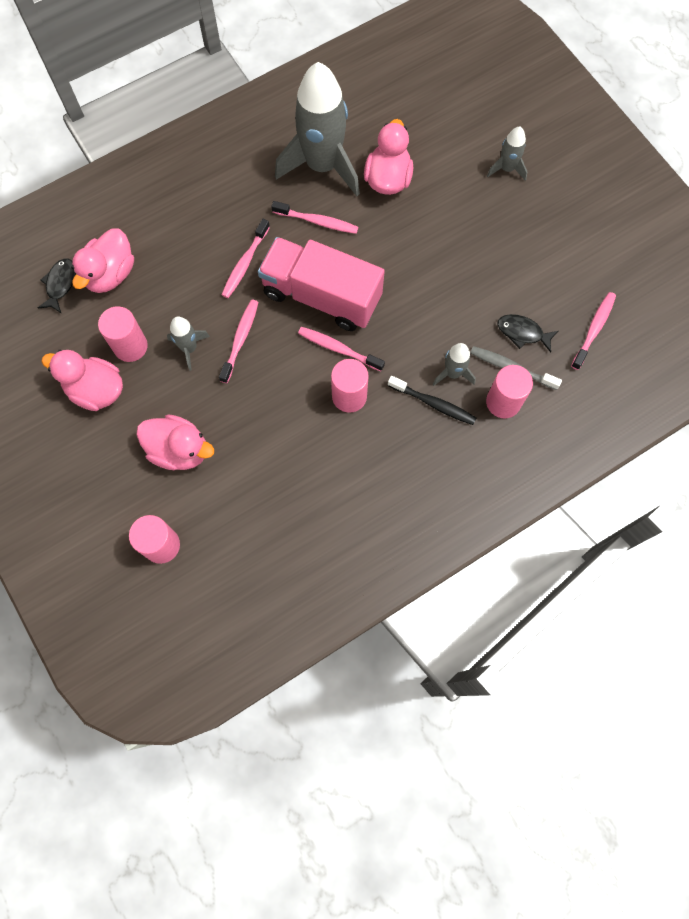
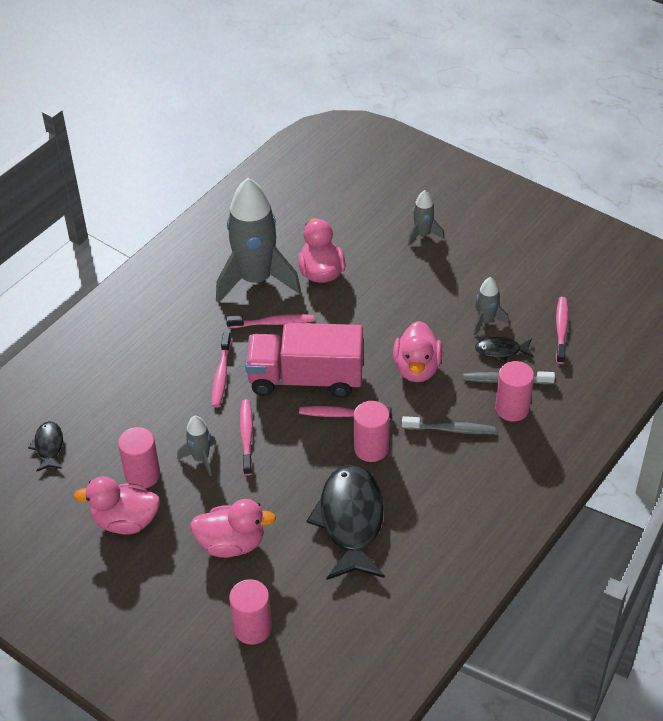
camera: 20 degrees left, 25 degrees down
pink duck [71,228,134,293] -> pink duck moved to [393,321,443,382]
black toothbrush [388,376,477,425] -> grey toothbrush [402,416,495,434]
grey rocket [432,343,476,386] -> grey rocket moved to [473,277,509,335]
none -> black fish [307,464,385,580]

